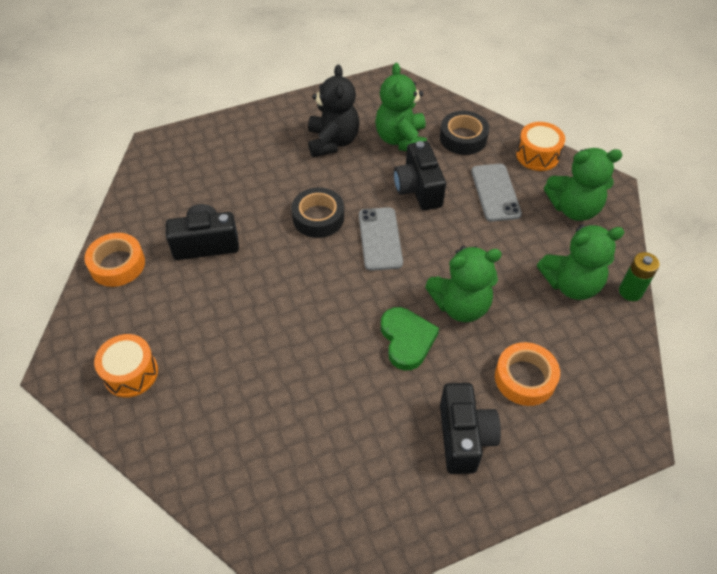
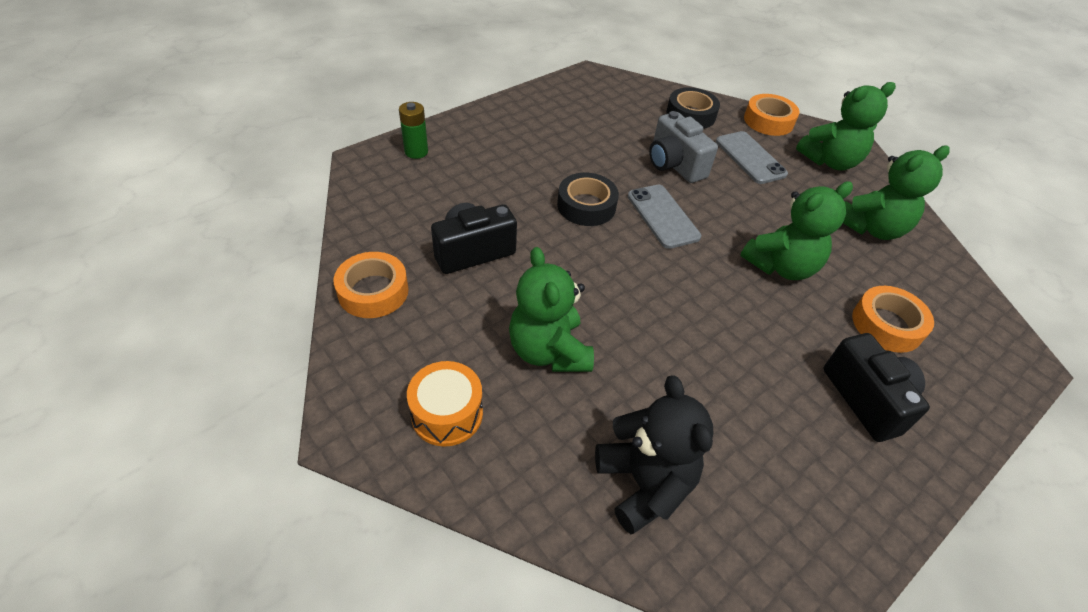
camera: 20 degrees left, 5 degrees down
black teddy bear [308,64,360,157] -> black teddy bear moved to [595,375,713,534]
green teddy bear [375,63,427,151] -> green teddy bear moved to [509,247,594,372]
green heart [381,307,439,370] -> none
black camera [394,141,446,210] -> grey camera [649,111,718,183]
orange drum [516,122,565,171] -> orange tape [744,94,800,136]
green battery [619,252,659,301] -> green battery moved to [399,102,428,159]

